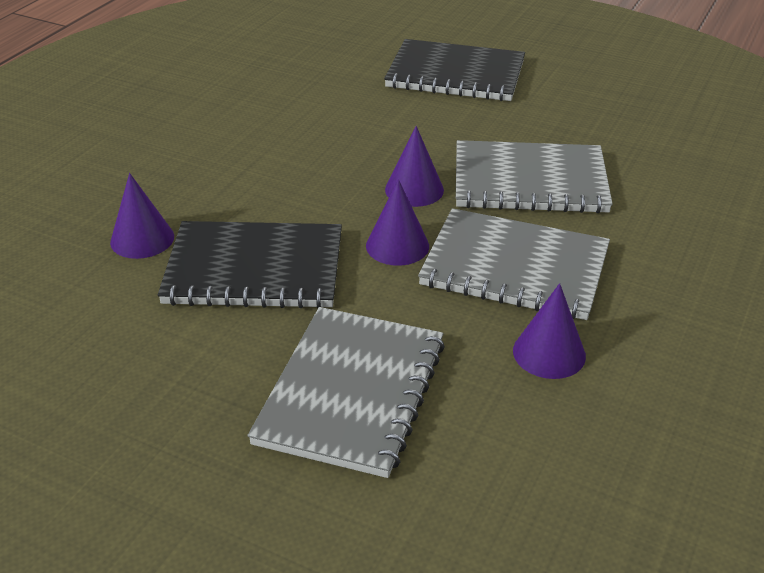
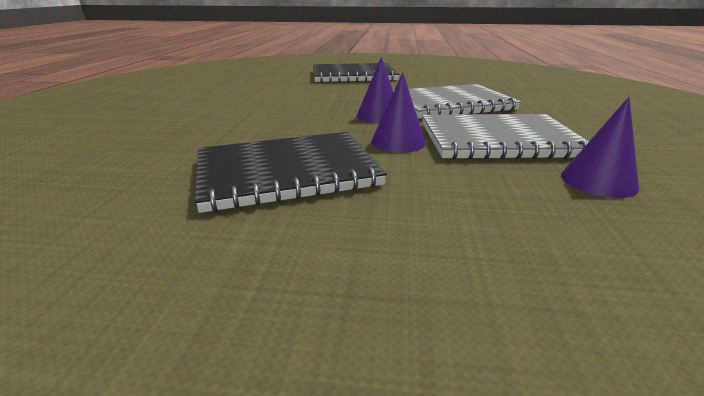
camera: 20 degrees left, 10 degrees down
purple cone [110,173,174,259] -> none
grey notebook [247,307,445,478] -> none

